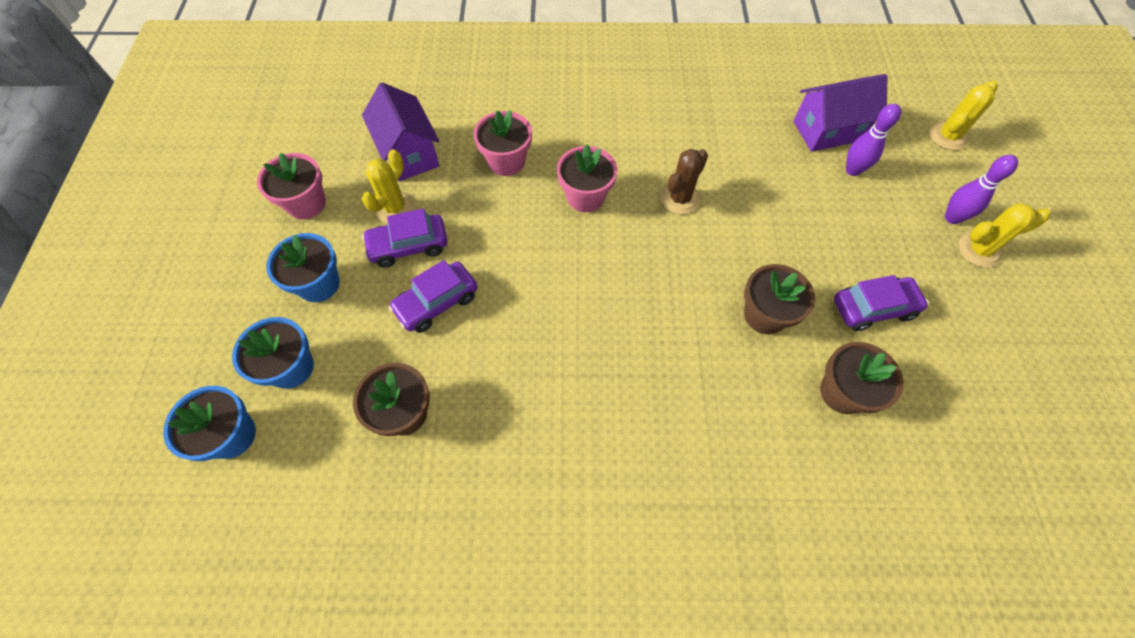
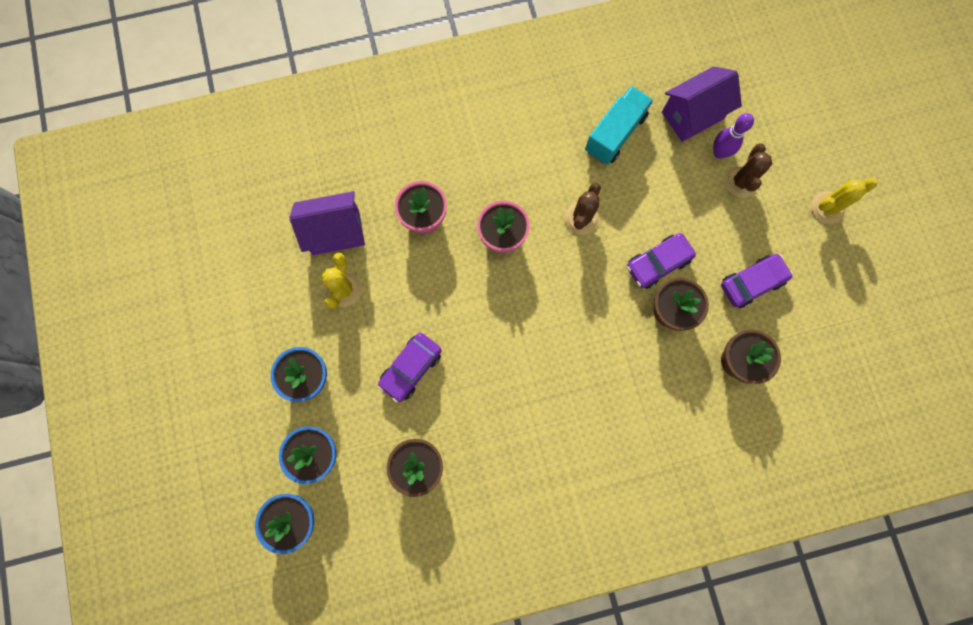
camera: 15 degrees left, 15 degrees up
pink flower pot [257,153,326,220] -> none
purple house [362,82,440,182] -> purple house turned 60 degrees counterclockwise [289,191,365,255]
purple car [362,208,448,268] -> purple car moved to [627,233,696,289]
yellow cactus [929,80,998,150] -> none
purple bowling pin [945,155,1018,224] -> none
none -> turquoise truck [585,86,653,165]
none -> brown cactus [725,143,773,198]

